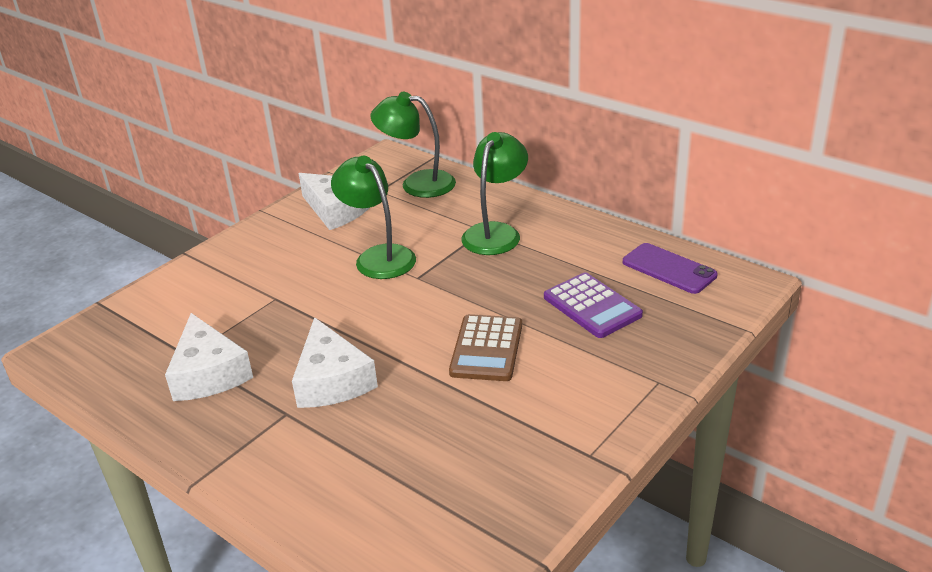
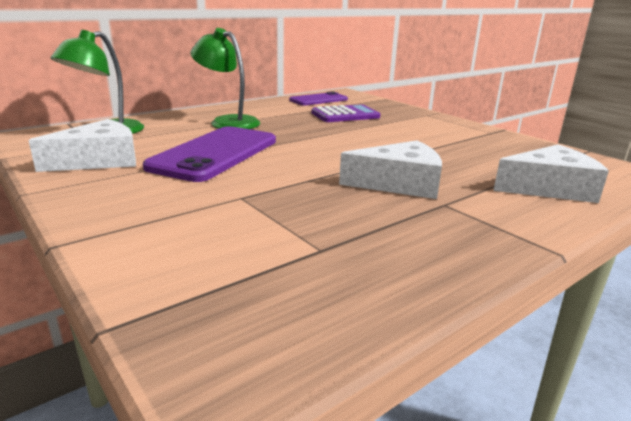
camera: 80 degrees left, 10 degrees down
white cheese [165,313,253,401] -> white cheese moved to [493,144,609,203]
green lamp [331,156,416,279] -> purple phone [143,126,276,182]
brown calculator [449,314,522,381] -> none

